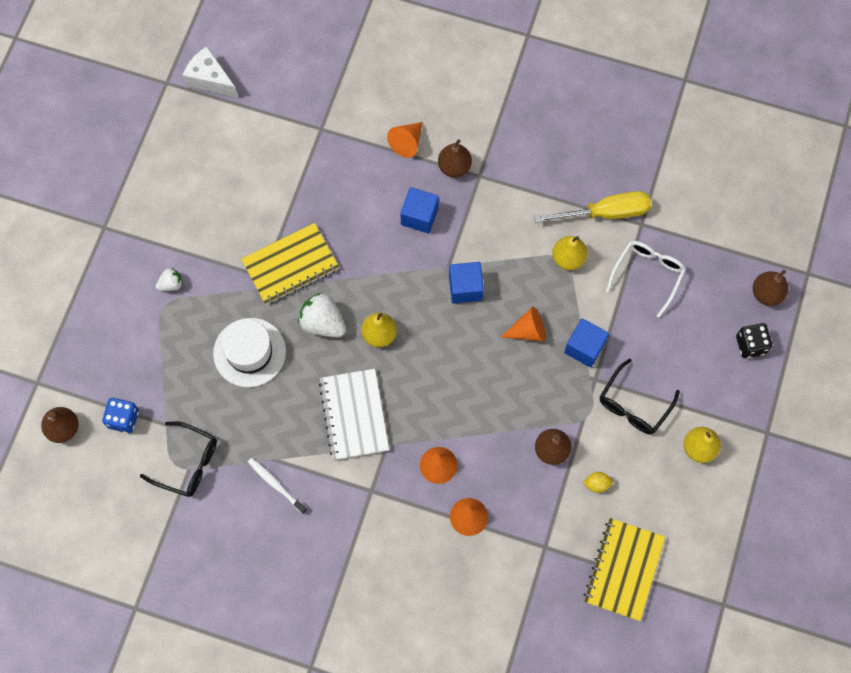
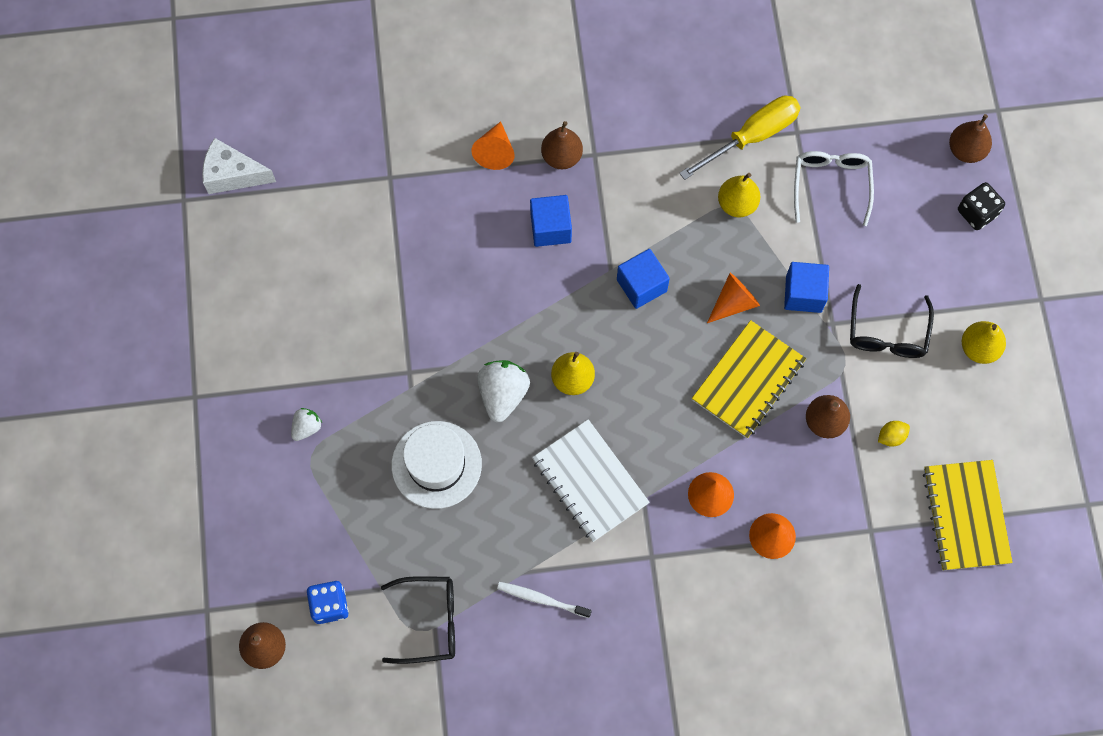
camera: 25 degrees left, 0 degrees up
yellow notebook [241,223,339,305] -> yellow notebook moved to [692,320,806,438]
white strawberry [298,293,346,337] -> white strawberry turned 90 degrees clockwise [477,360,530,422]

